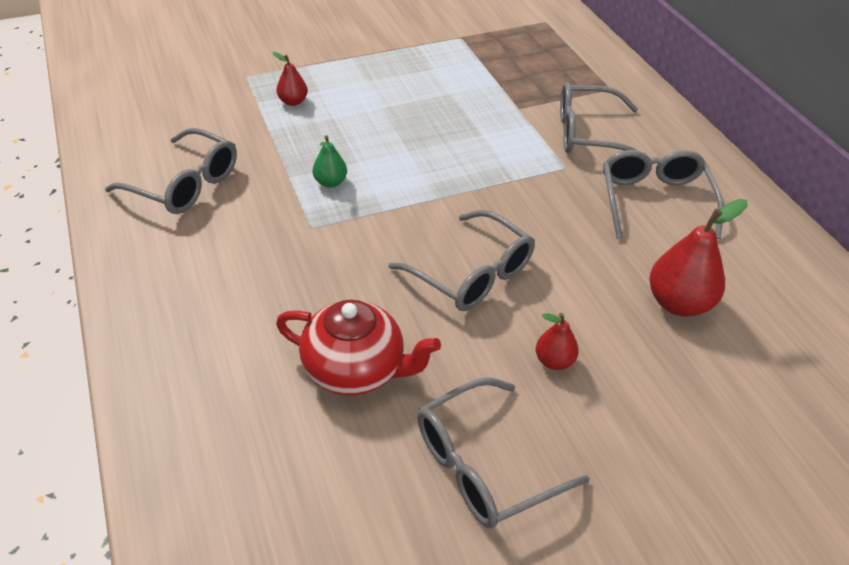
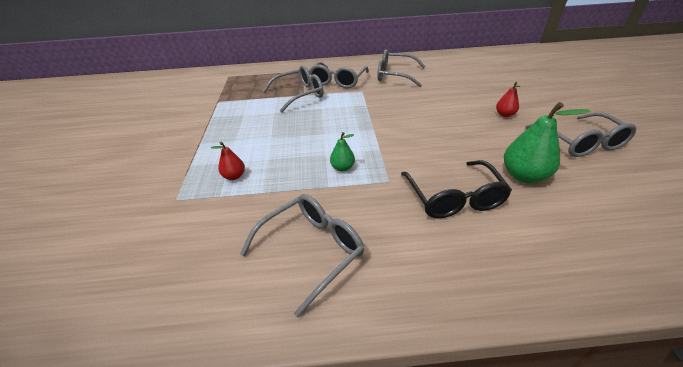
camera: 70 degrees left, 5 degrees down
red teapot [276,299,441,395] -> green pear [504,102,590,183]
grey glasses [388,210,535,311] -> grey glasses moved to [263,65,324,113]
red pear [649,199,747,317] -> none
none -> black glasses [401,160,512,218]

